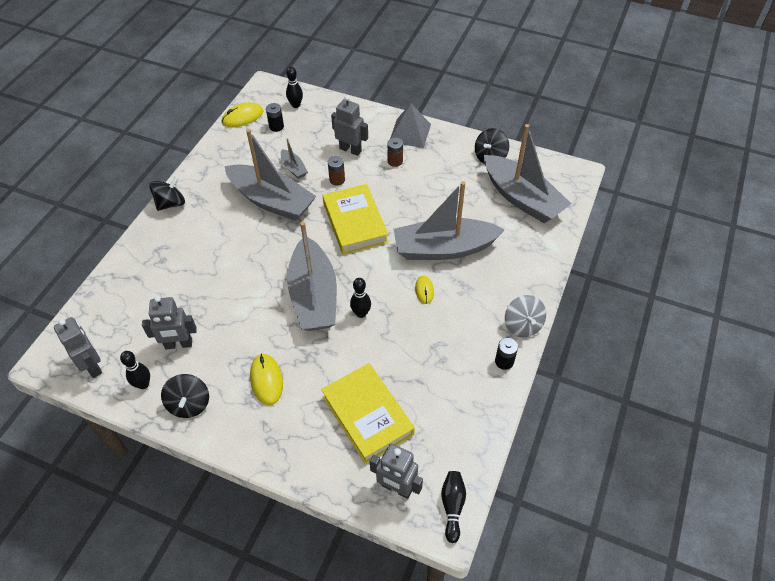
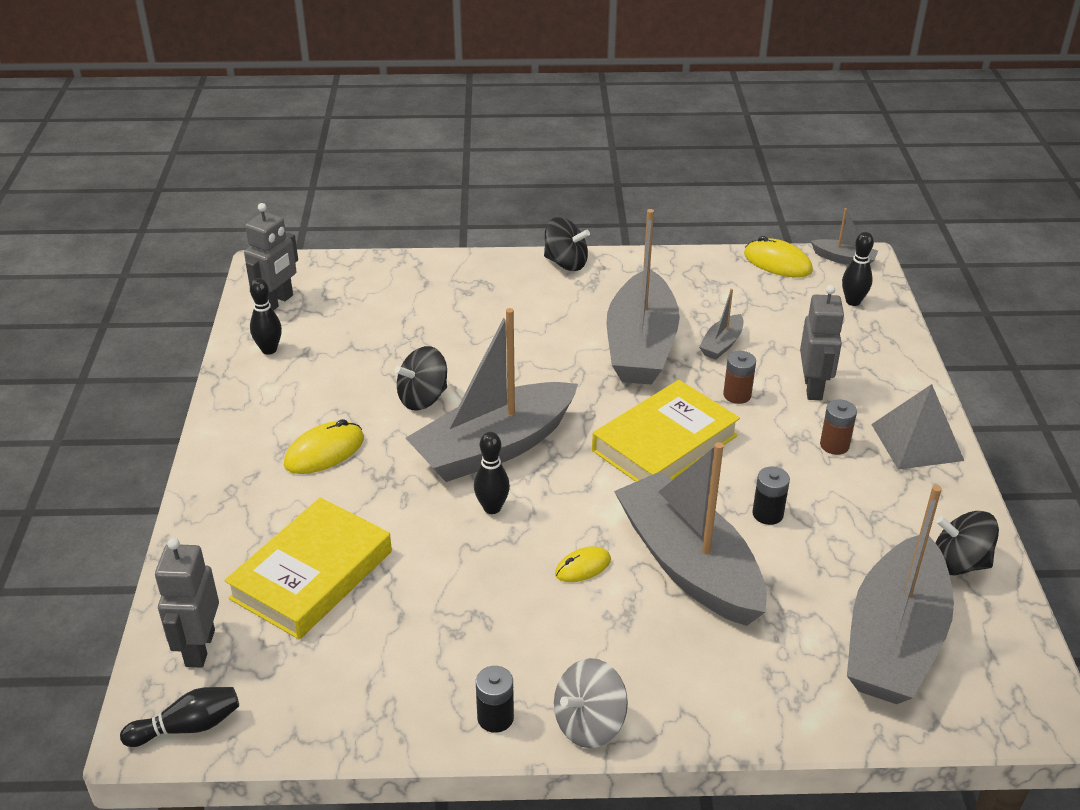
camera: 65 degrees right, 15 degrees down
grey robot [142,296,197,349] -> none
black spinning top [161,374,209,418] -> black spinning top moved to [395,346,447,410]
black battery [266,103,284,132] -> black battery moved to [752,467,790,525]
none -> grey boat [811,208,878,265]

